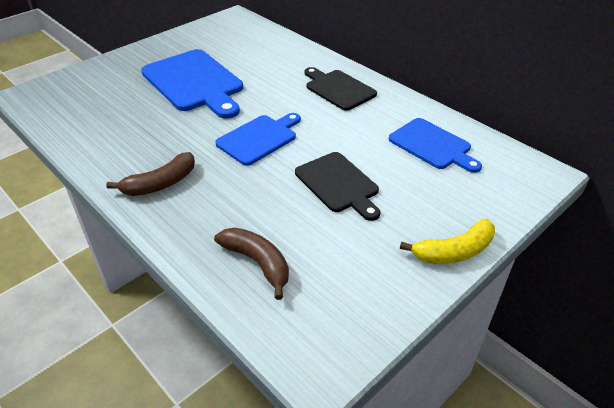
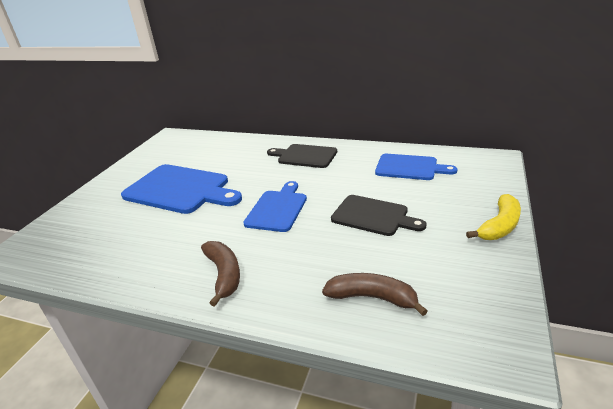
camera: 25 degrees left, 10 degrees down
brown banana [106,152,195,196] -> brown banana turned 45 degrees counterclockwise [201,241,240,307]

